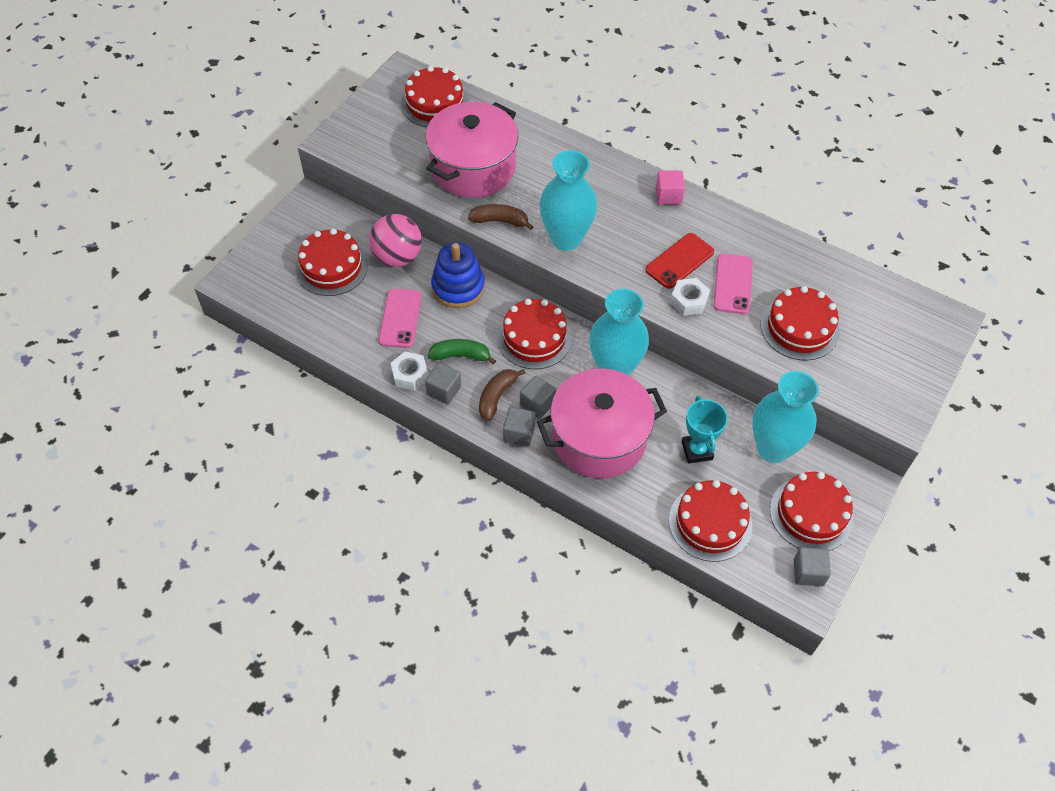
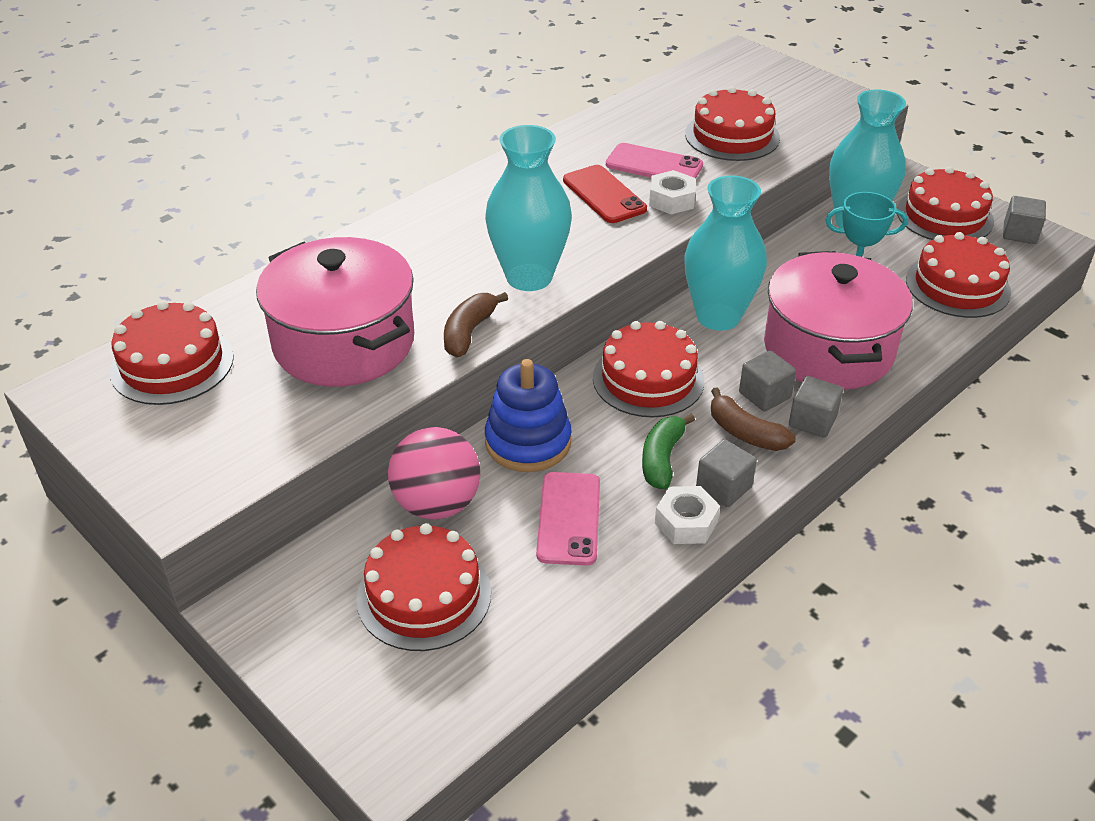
camera: 75 degrees left, 15 degrees down
pink phone [379,289,422,348] -> pink phone turned 75 degrees clockwise [536,472,600,565]
pink cube [656,171,685,205] -> none

